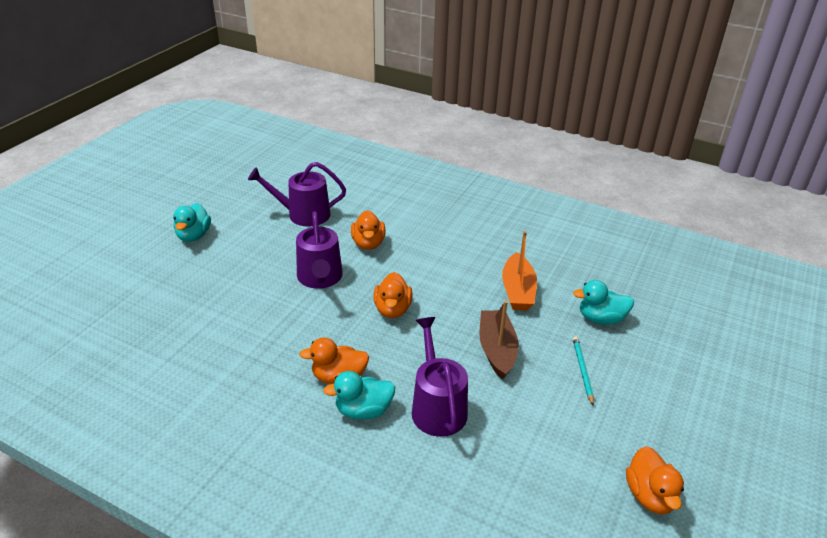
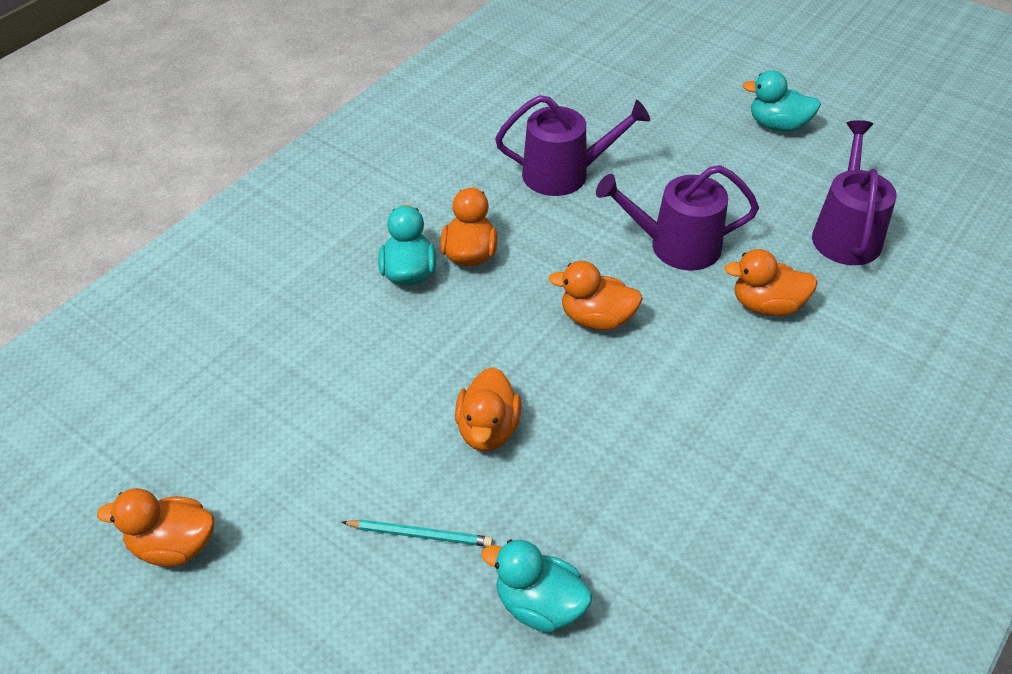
camera: 100 degrees right, 10 degrees up
purple watering can [412,317,468,437] -> purple watering can moved to [495,95,650,196]
brown boat [479,301,519,380] -> orange duck [455,367,522,451]
orange boat [502,231,537,310] -> none
turquoise duck [573,280,634,325] -> turquoise duck turned 75 degrees counterclockwise [481,540,592,633]

